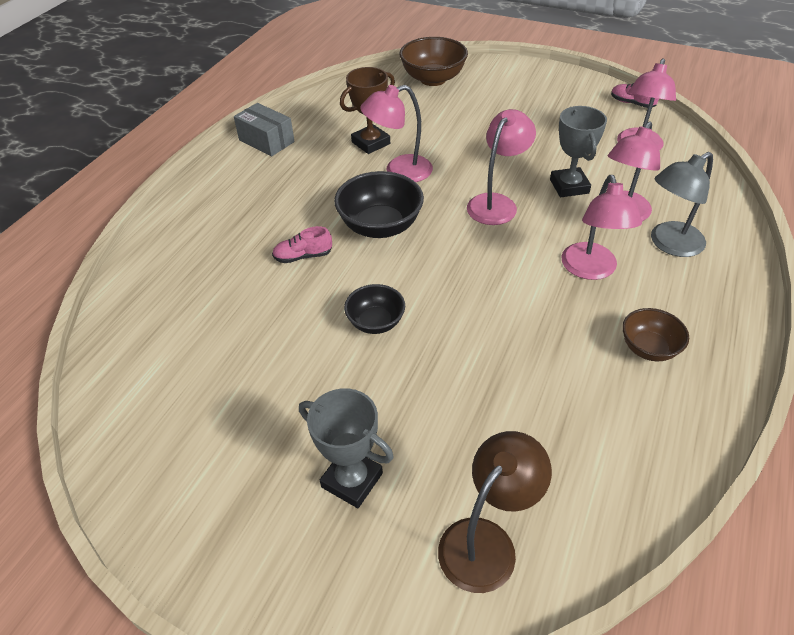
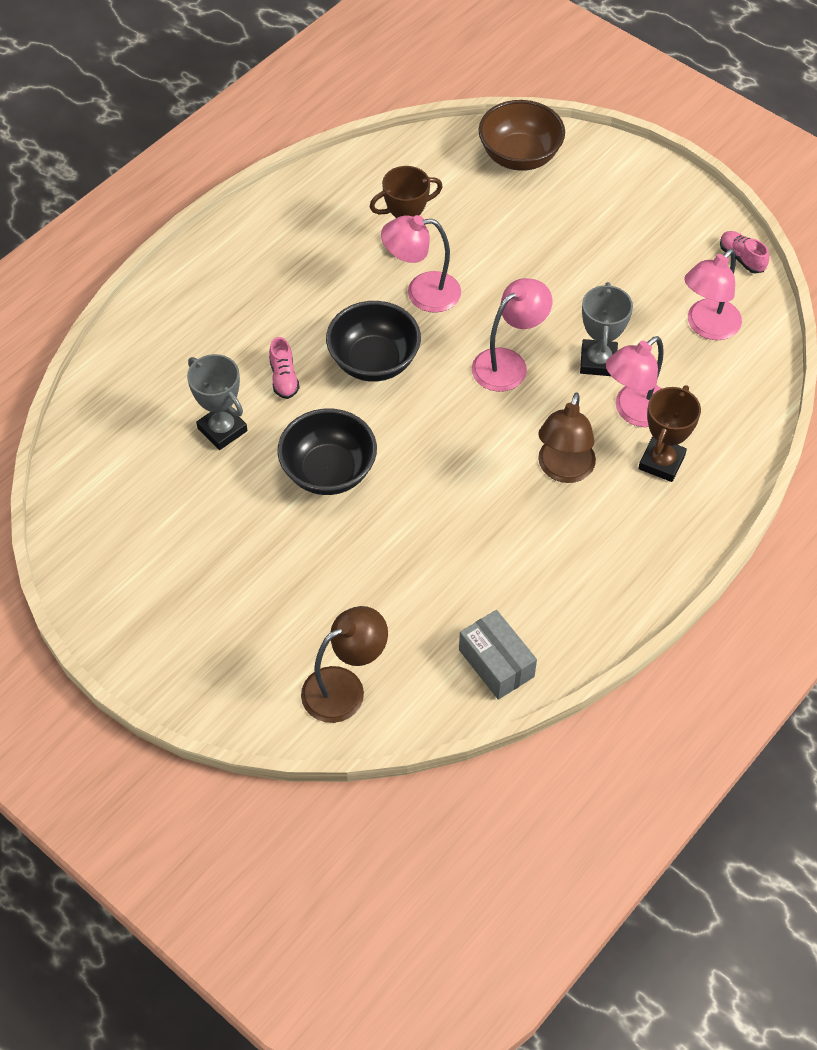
camera: 15 degrees right, 10 degrees up
grey box [234,103,295,156] -> grey box moved to [459,610,537,700]
pink shoe [272,226,332,263] -> pink shoe turned 105 degrees counterclockwise [269,337,300,399]
grey trophy [299,388,394,508] -> grey trophy moved to [187,354,247,450]
black bowl [344,284,405,334] -> black bowl [277,409,377,495], size x1.66
pink lamp [561,175,642,280] -> brown lamp [538,393,596,483]
brown bowl [622,308,689,361] -> none
grey lamp [651,152,713,257] -> brown trophy [638,385,701,482]

